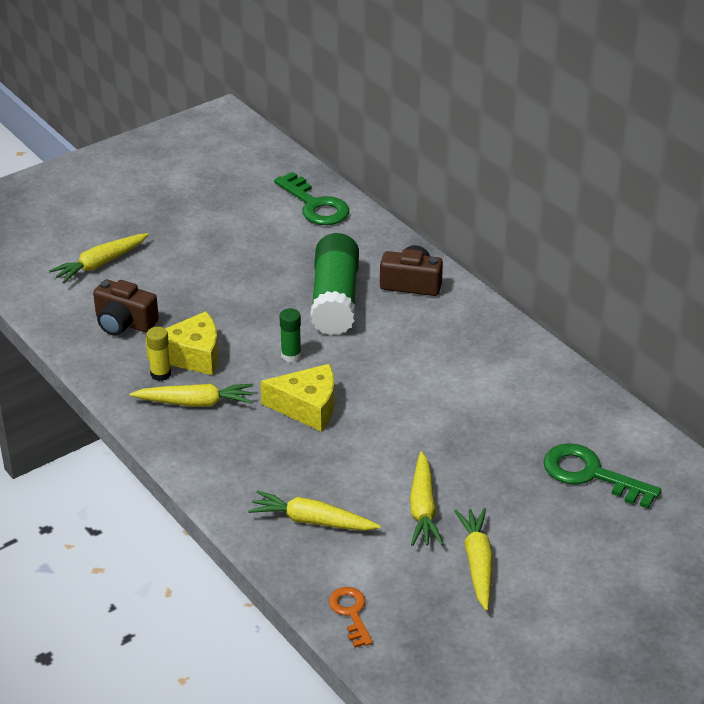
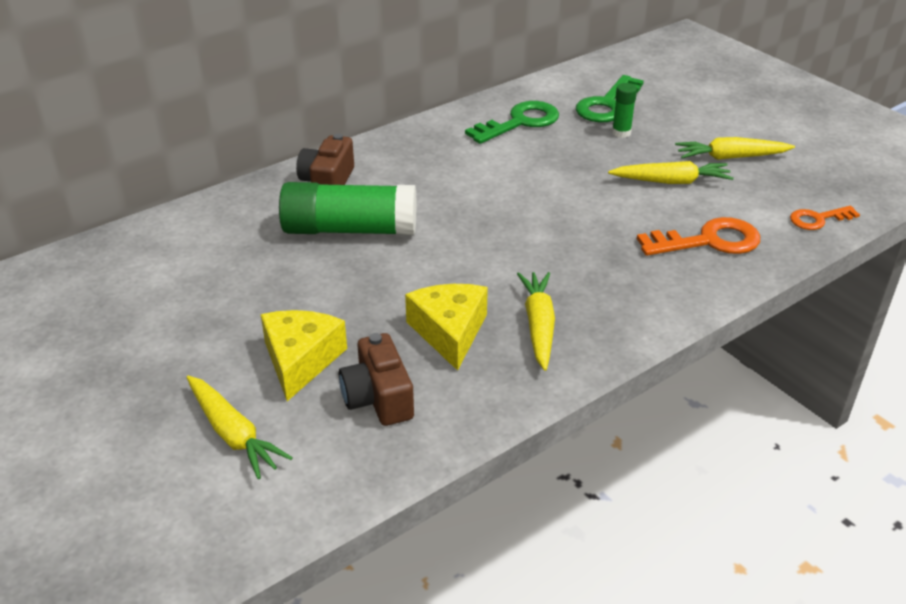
camera: 90 degrees left, 0 degrees up
brown camera [93,280,159,336] -> brown camera turned 135 degrees clockwise [339,333,414,426]
yellow glue stick [146,327,171,381] -> none
yellow carrot [248,490,381,531] -> orange key [637,217,760,256]
yellow cheese [260,364,335,431] -> yellow cheese moved to [260,310,347,401]
green key [274,172,349,225] -> green key moved to [465,101,559,144]
green glue stick [279,308,301,362] -> green glue stick moved to [612,83,637,138]

